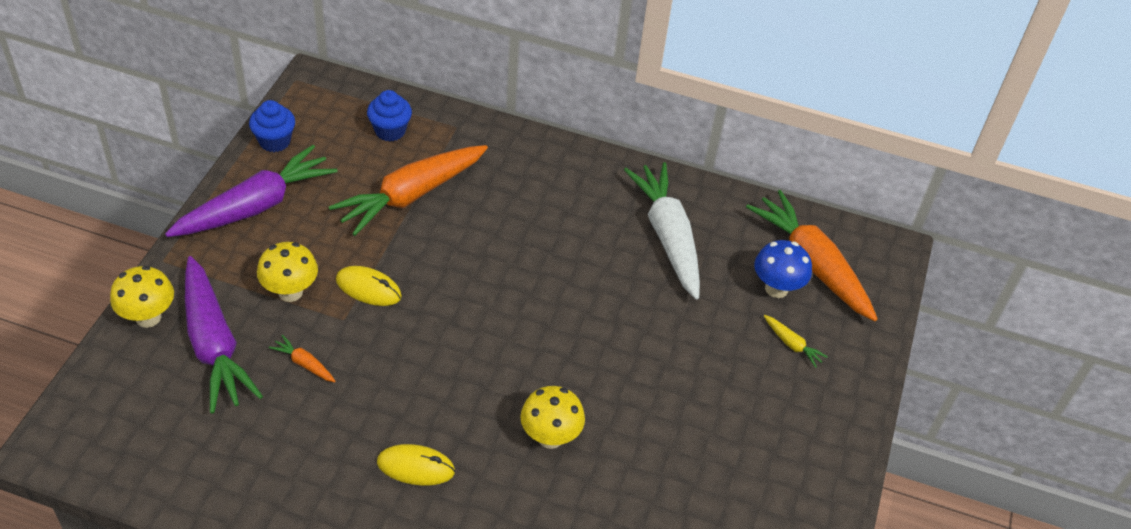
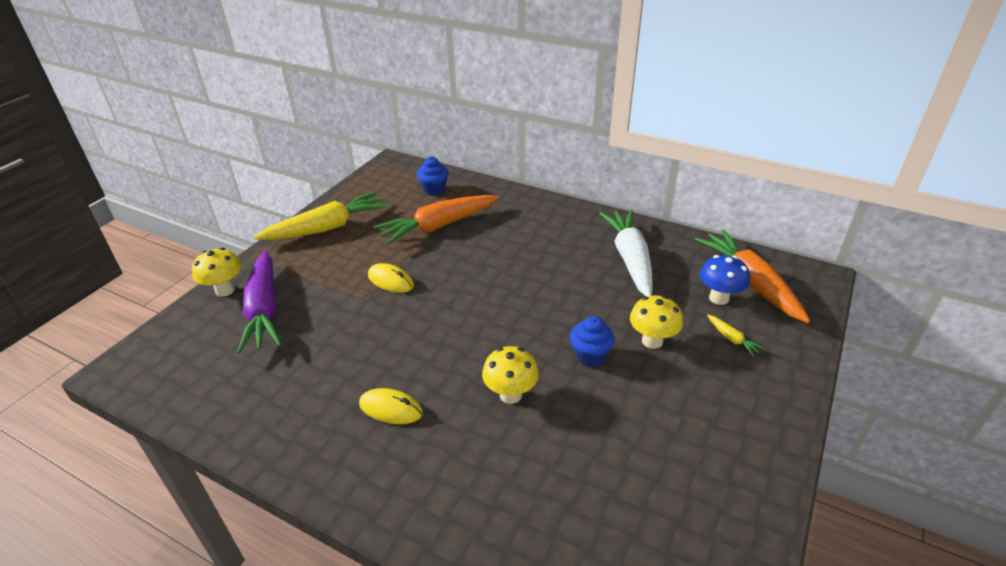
camera: 15 degrees right, 10 degrees down
purple carrot [165,145,338,237] -> yellow carrot [254,192,388,240]
blue cupcake [249,100,295,152] -> blue cupcake moved to [570,316,615,367]
yellow mushroom [257,242,318,302] -> yellow mushroom moved to [630,295,683,349]
orange carrot [269,335,336,382] -> none

